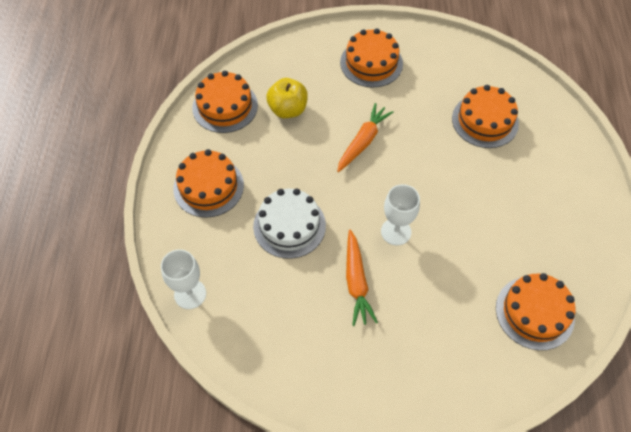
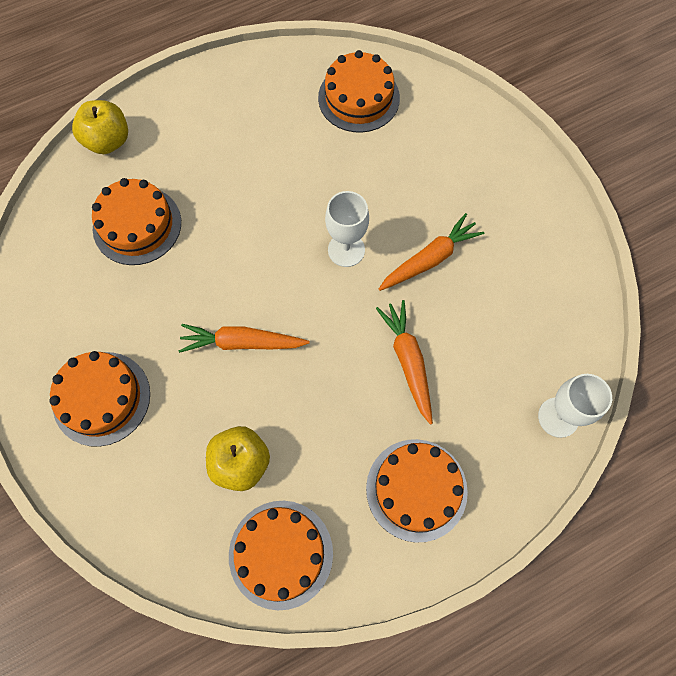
camera: 120 degrees left, 10 degrees up
white cake [253,188,326,259] -> orange carrot [376,300,433,425]
none -> yellow apple [72,100,128,154]

